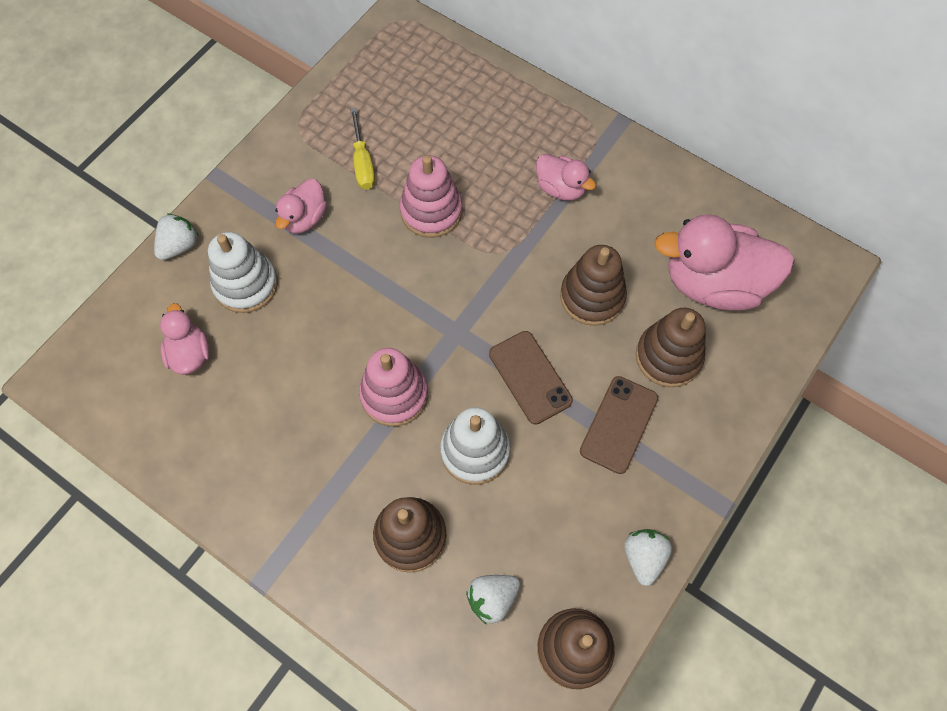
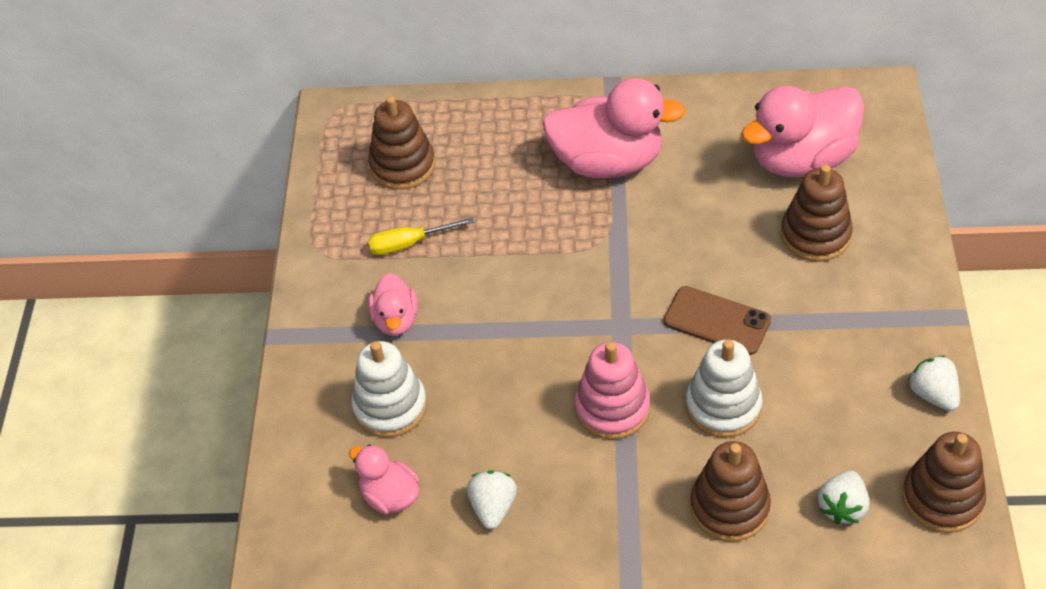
camera: 30 degrees left, 15 degrees down
white strawberry [154,213,199,260] -> white strawberry moved to [467,470,517,529]
yellow screwdriver [350,108,375,190] -> yellow screwdriver turned 120 degrees clockwise [368,217,474,255]
pink stacking toy [400,155,463,238] -> none
pink duck [536,154,596,201] -> pink duck [542,78,686,178], size x1.93
brown stacking toy [560,245,627,326] -> brown stacking toy moved to [368,96,435,190]
brown phone [580,376,658,474] -> none

